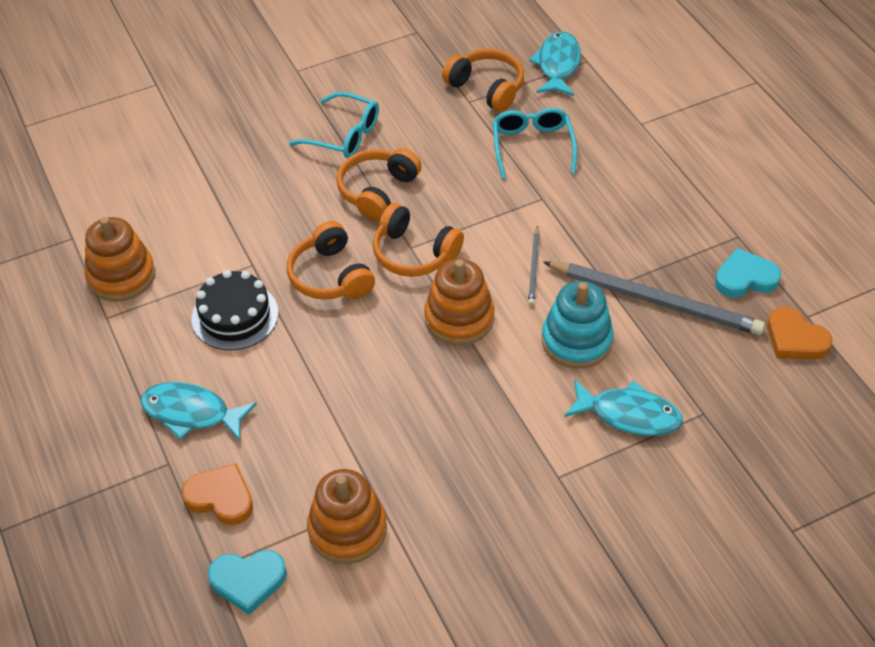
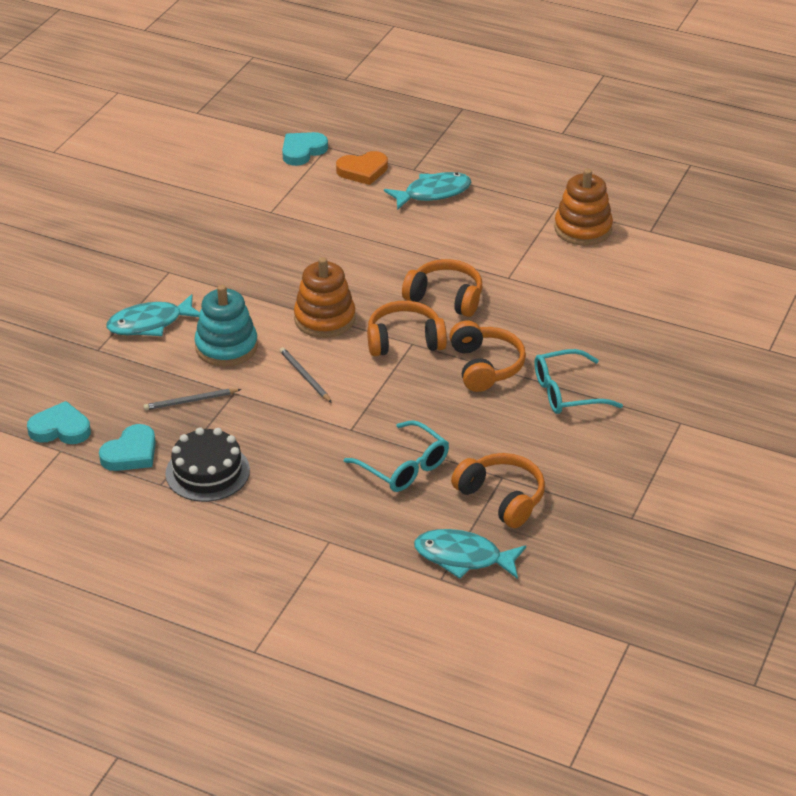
camera: 140 degrees right, 10 degrees down
black cake [192,270,279,350] -> black cake moved to [165,427,250,502]
orange stacking toy [307,469,387,564] -> none
orange headphones [442,49,524,112] -> orange headphones turned 135 degrees counterclockwise [451,453,545,528]
turquoise fish [529,31,581,96] -> turquoise fish turned 135 degrees clockwise [414,529,526,579]
grey pencil [543,261,765,335] -> grey pencil [143,389,241,410], size x0.46
orange heart [767,307,832,359] -> turquoise heart [27,401,91,444]

